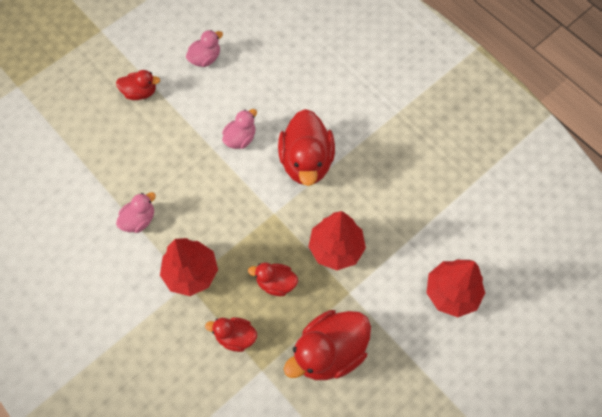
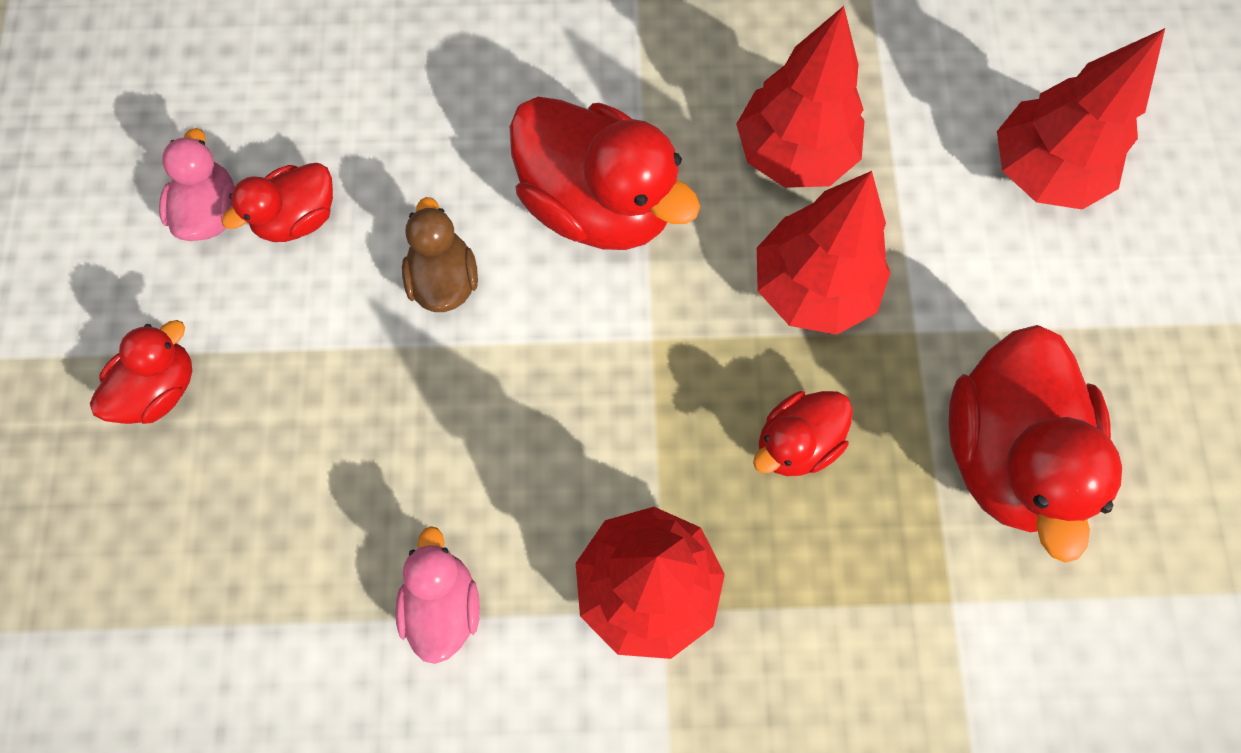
camera: 50 degrees left, 5 degrees up
red duck [205,317,257,352] -> red duck moved to [221,163,333,242]
pink duck [222,109,257,149] -> brown duck [402,197,478,312]
none -> red tree [736,6,865,188]

